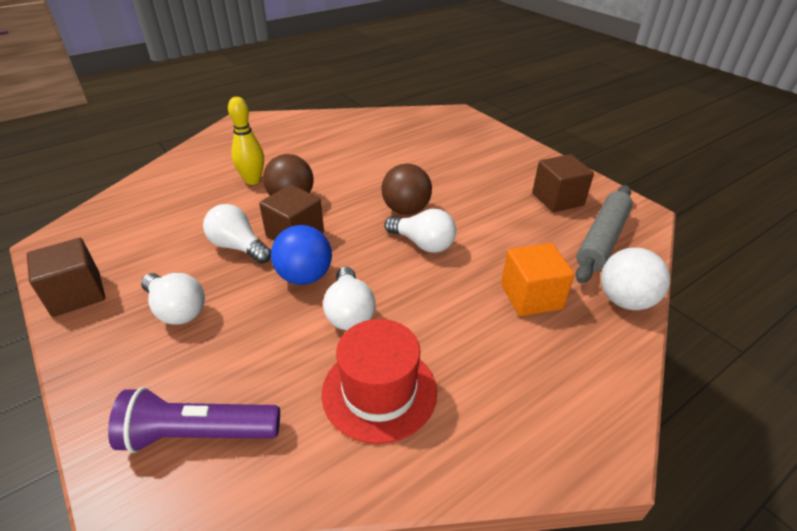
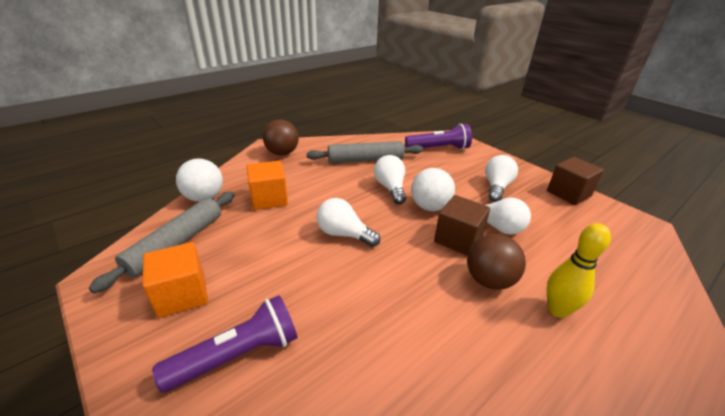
camera: 175 degrees right, 5 degrees down
white light bulb [141,273,205,325] -> white light bulb turned 75 degrees clockwise [485,155,518,202]
blue ball [271,225,332,285] -> white ball [411,168,455,211]
red hat [322,319,437,444] -> grey rolling pin [306,141,423,163]
brown ball [381,164,432,215] -> brown ball moved to [263,120,299,156]
brown cube [532,154,594,212] -> orange cube [143,242,208,318]
none -> purple flashlight [152,295,297,392]

